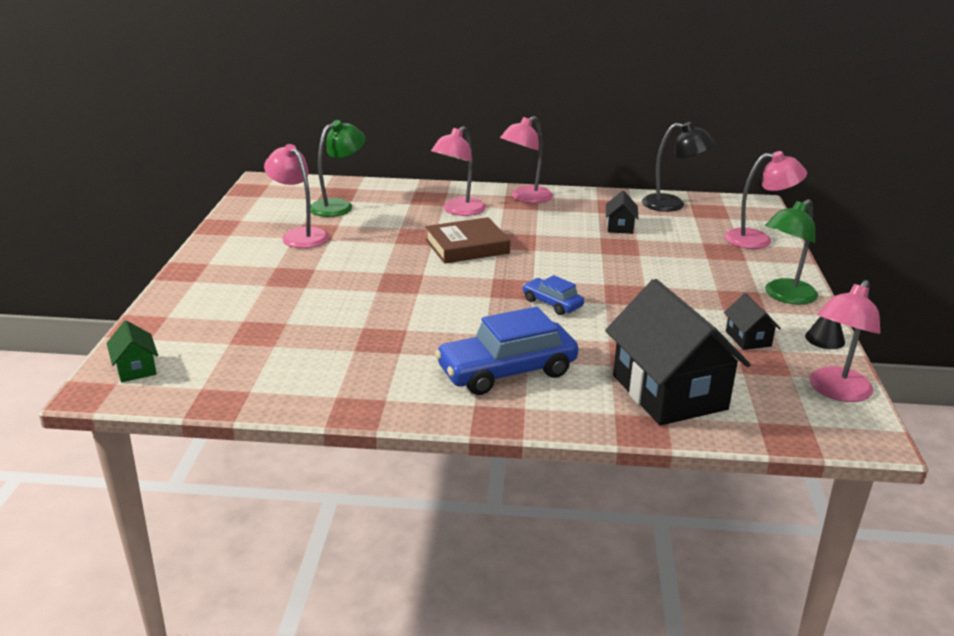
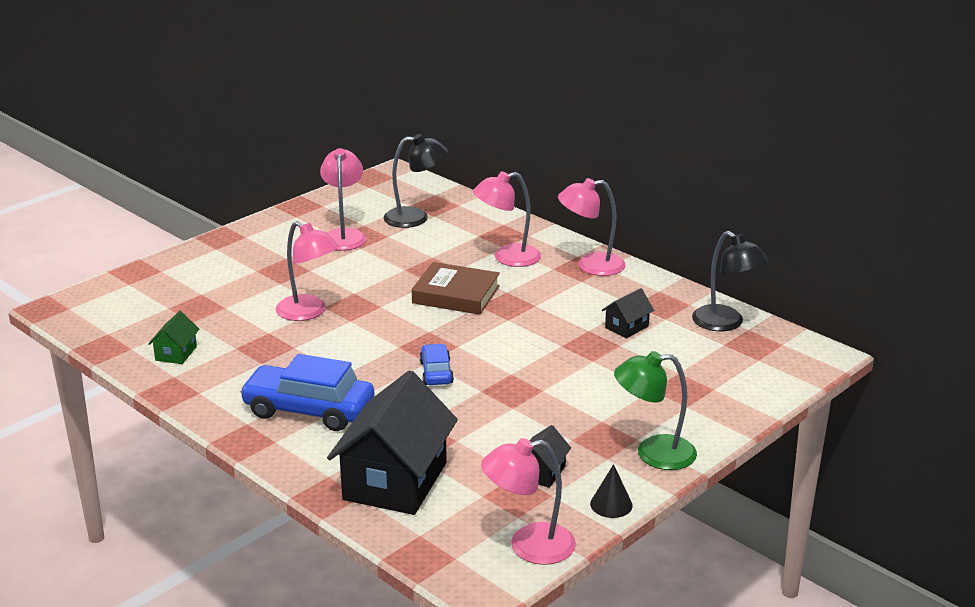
camera: 40 degrees right, 0 degrees up
green house [106,320,158,382] -> green house moved to [148,311,199,364]
green lamp [310,120,365,217] -> black lamp [384,134,448,228]
pink lamp [724,151,807,249] -> pink lamp moved to [276,221,339,321]

